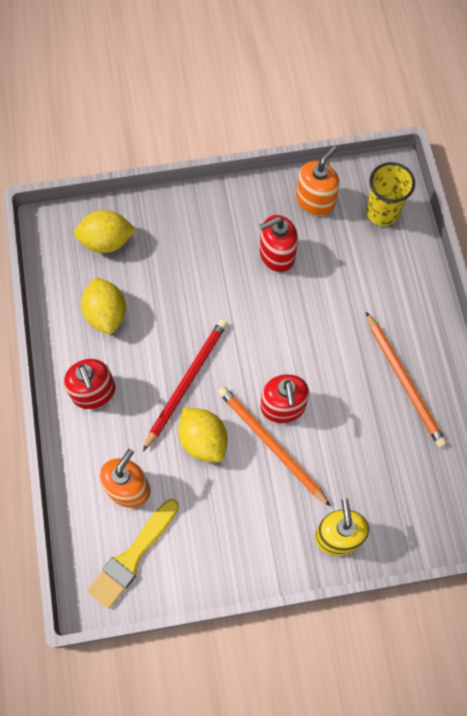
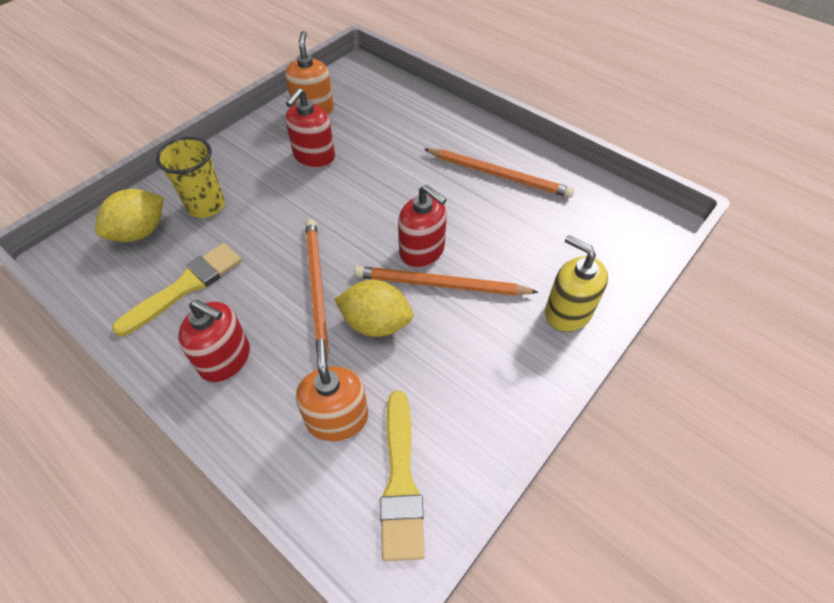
camera: 40 degrees left, 15 degrees down
yellow lemon [81,277,126,334] -> yellow brush [112,243,242,336]
red pencil [143,319,227,451] -> orange pencil [306,219,329,359]
yellow cup [366,162,415,226] -> yellow cup moved to [156,137,225,218]

